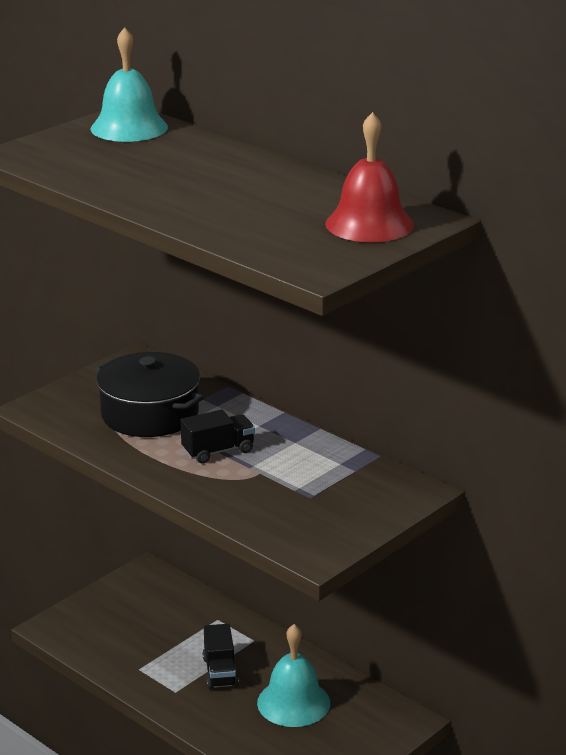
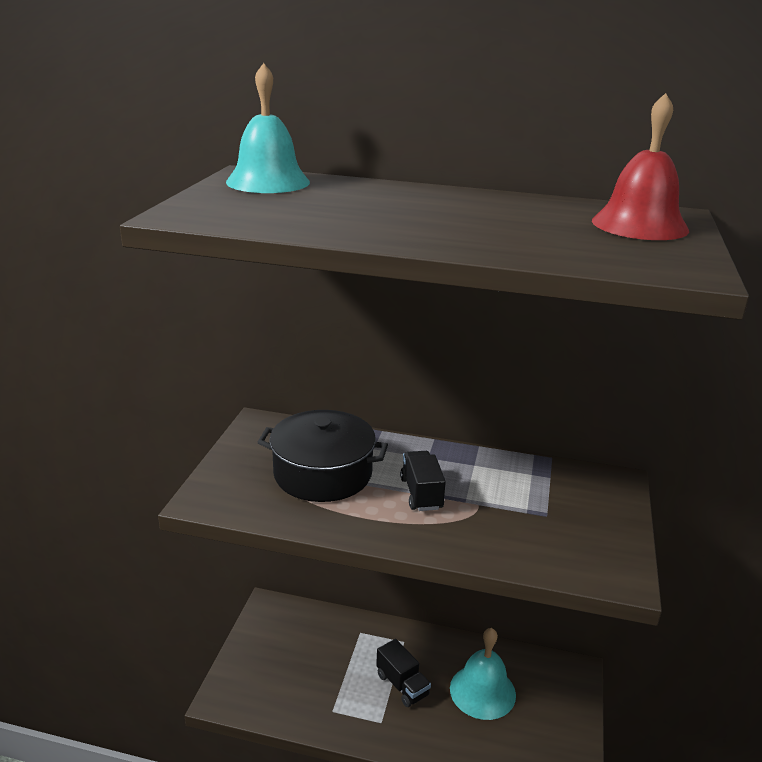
camera: 30 degrees left, 0 degrees up
black truck [181,409,255,463] -> black truck turned 45 degrees counterclockwise [400,451,446,511]

